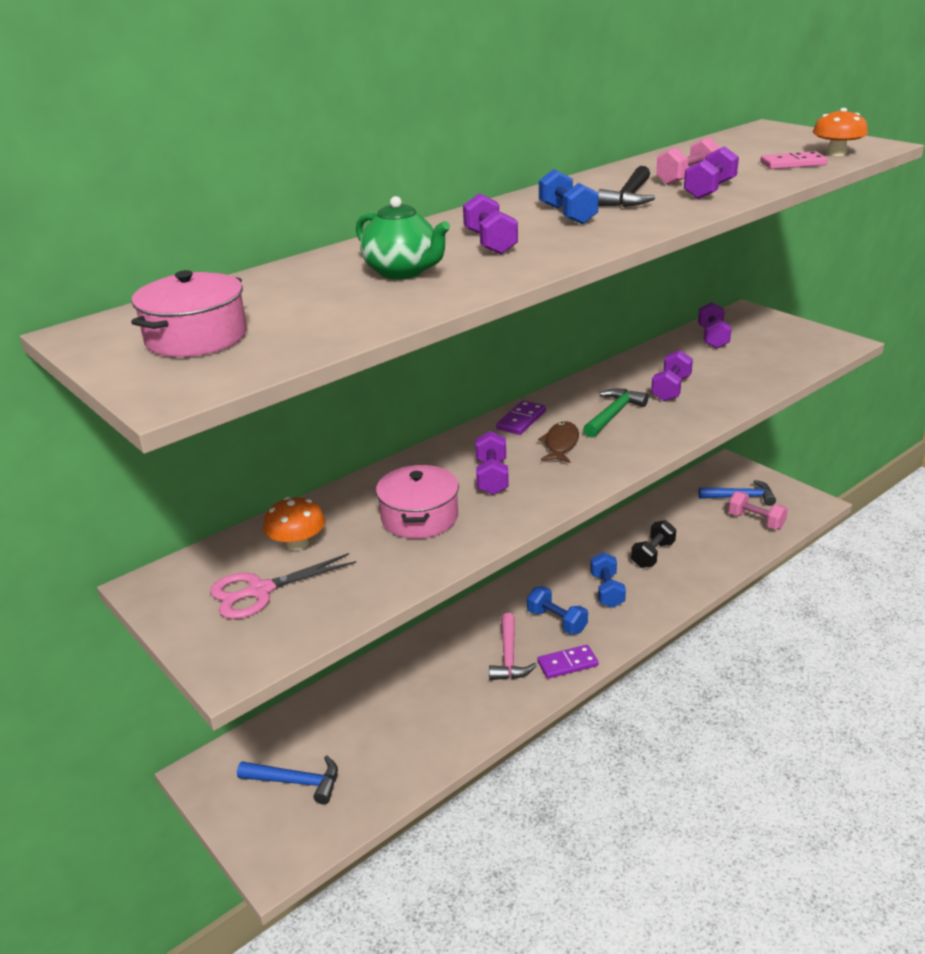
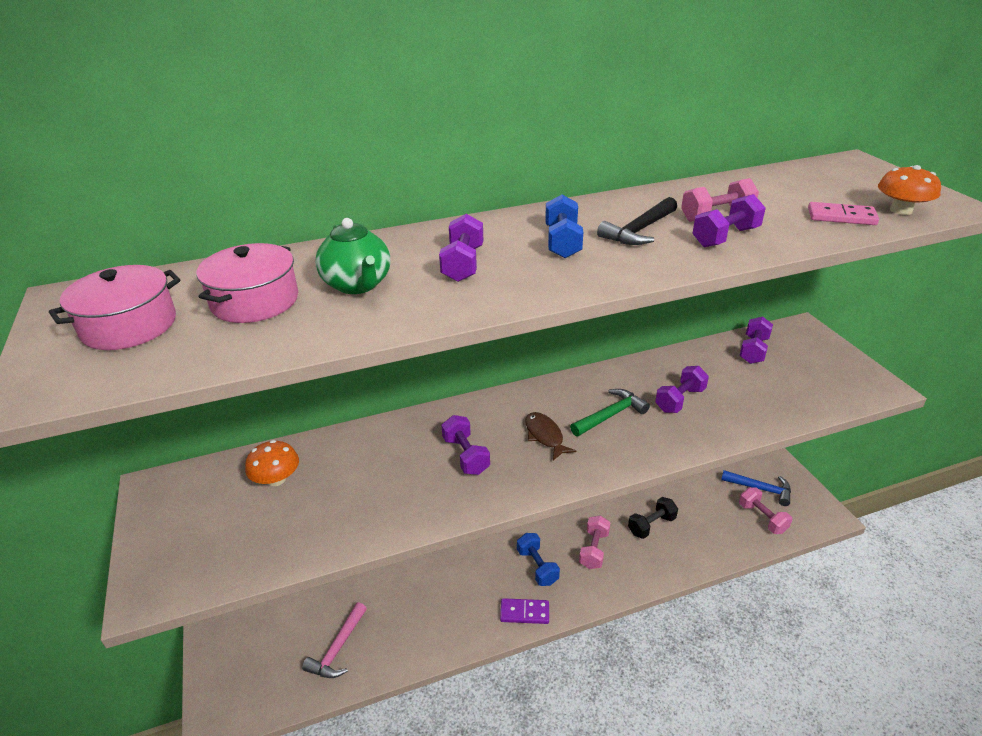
camera: 20 degrees right, 5 degrees up
pink scissors [210,553,356,619] -> none
blue hammer [237,756,338,804] -> none
pink pot [376,465,459,539] -> pink pot moved to [196,243,298,323]
purple dumbbell [475,431,509,495] -> purple dumbbell turned 45 degrees counterclockwise [441,415,490,475]
pink hammer [489,613,537,680] -> pink hammer moved to [302,602,367,678]
purple domino [496,400,546,435] -> none
brown fish [538,421,579,463] -> brown fish turned 60 degrees counterclockwise [525,412,577,460]
blue dumbbell [590,552,626,608] -> pink dumbbell [579,516,611,569]

